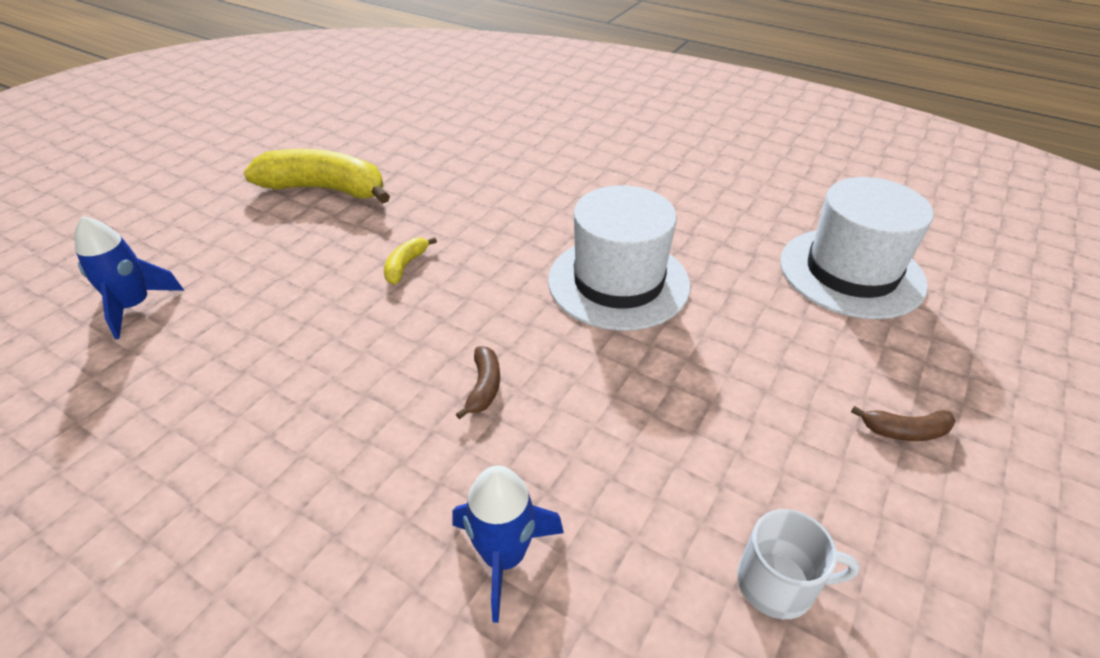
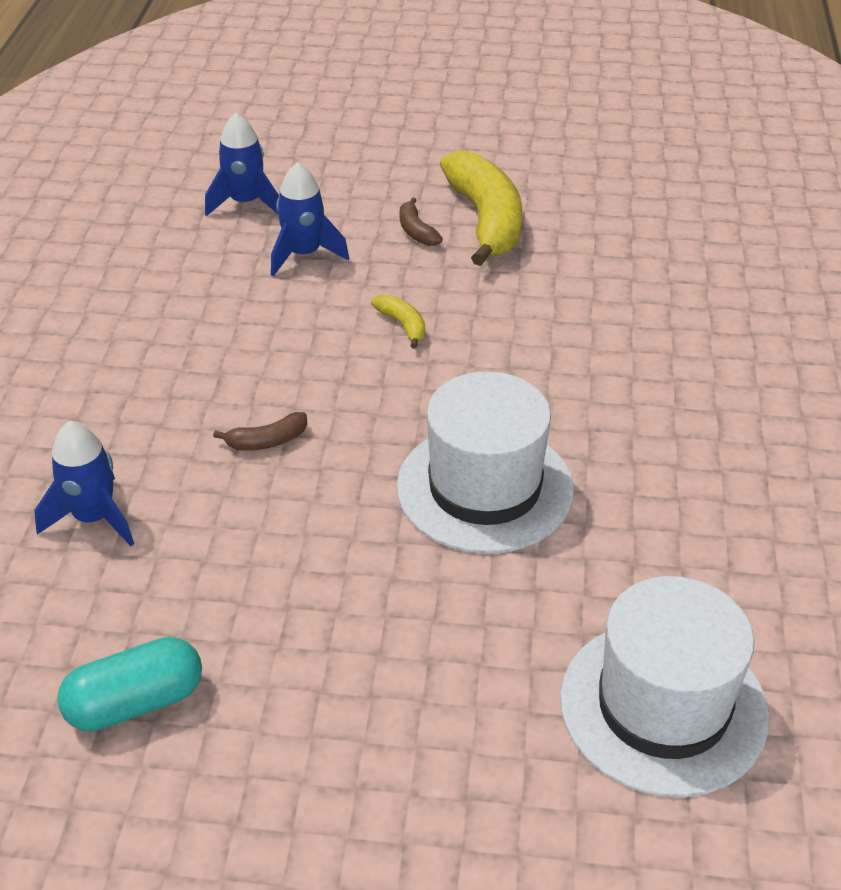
camera: 65 degrees right, 0 degrees up
yellow banana [384,237,437,284] -> yellow banana turned 60 degrees clockwise [371,294,426,349]
white mug [737,509,860,619] -> turquoise capsule [57,637,202,732]
brown banana [851,406,956,441] -> brown banana moved to [400,197,443,246]
none -> blue rocket [271,162,349,276]

